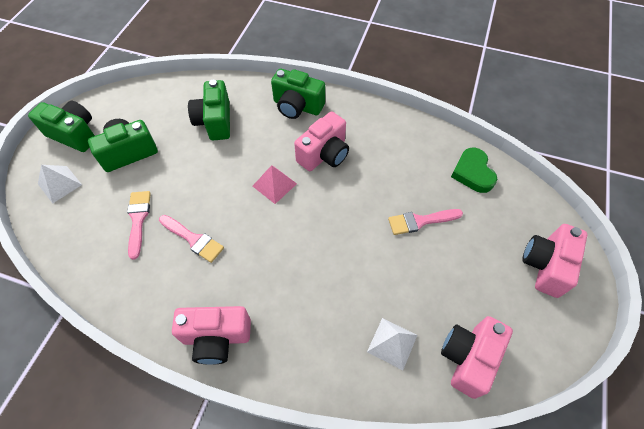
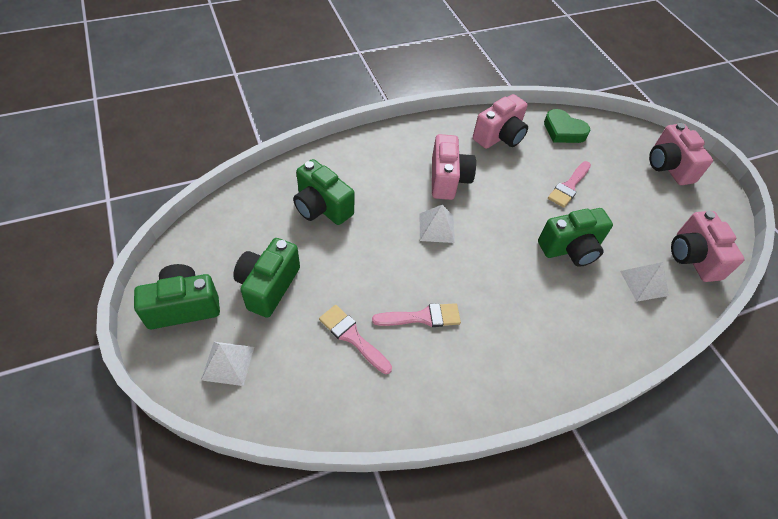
camera: 45 degrees left, 5 degrees down
pink camera [172,306,251,365] -> pink camera moved to [473,94,528,149]
pink pyramid [253,165,297,204] -> white pyramid [420,205,455,243]
green camera [271,69,325,119] -> green camera moved to [538,208,613,267]

